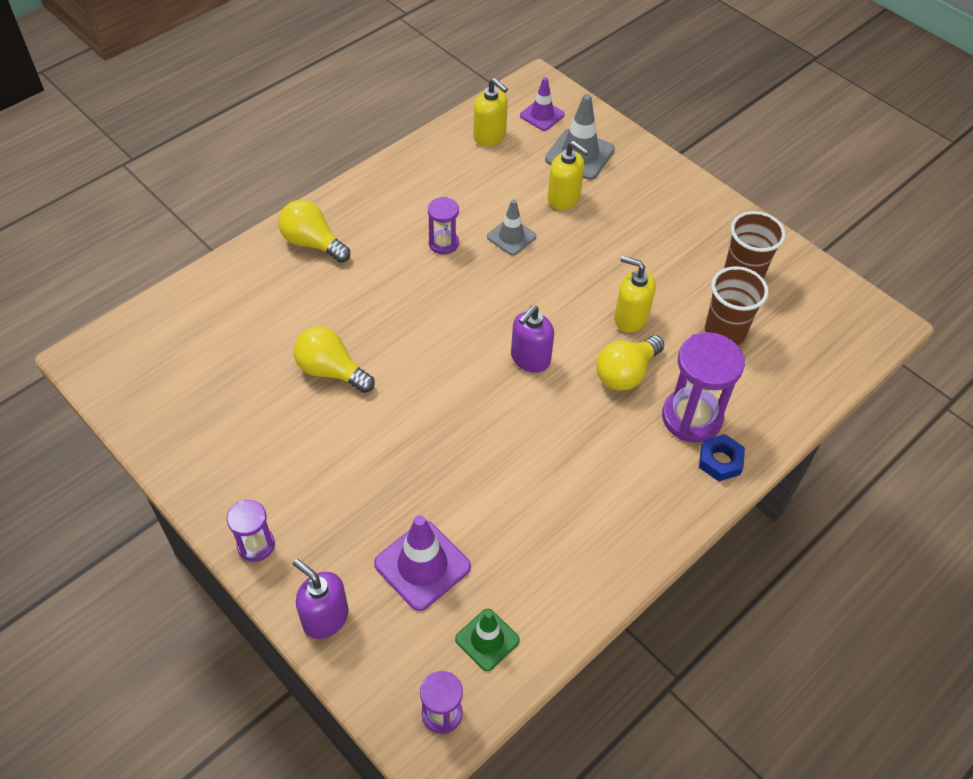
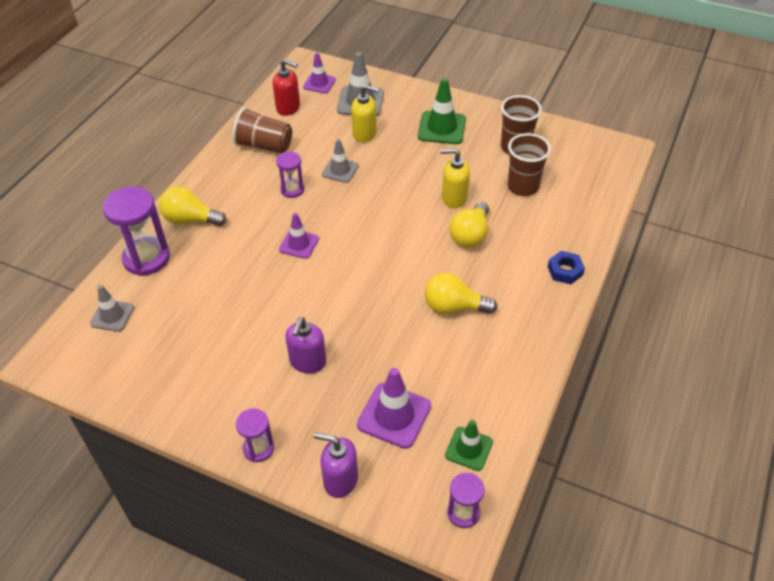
camera: 20 degrees left, 5 degrees down
yellow light bulb [294,327,375,393] -> yellow light bulb moved to [425,273,497,314]
yellow soap dispenser [473,78,508,146] -> red soap dispenser [273,59,300,116]
purple soap dispenser [511,305,554,373] -> purple soap dispenser moved to [285,317,326,373]
purple hourglass [662,332,745,443] -> purple hourglass moved to [103,186,170,276]
none -> grey traffic cone [90,285,134,332]
none -> brown cup [233,107,292,153]
none -> purple traffic cone [279,213,319,259]
none -> green traffic cone [418,78,466,144]

